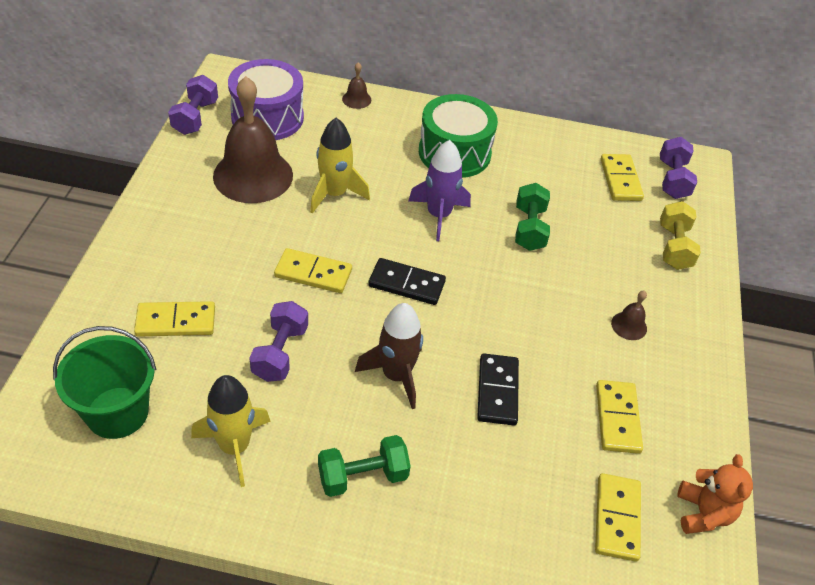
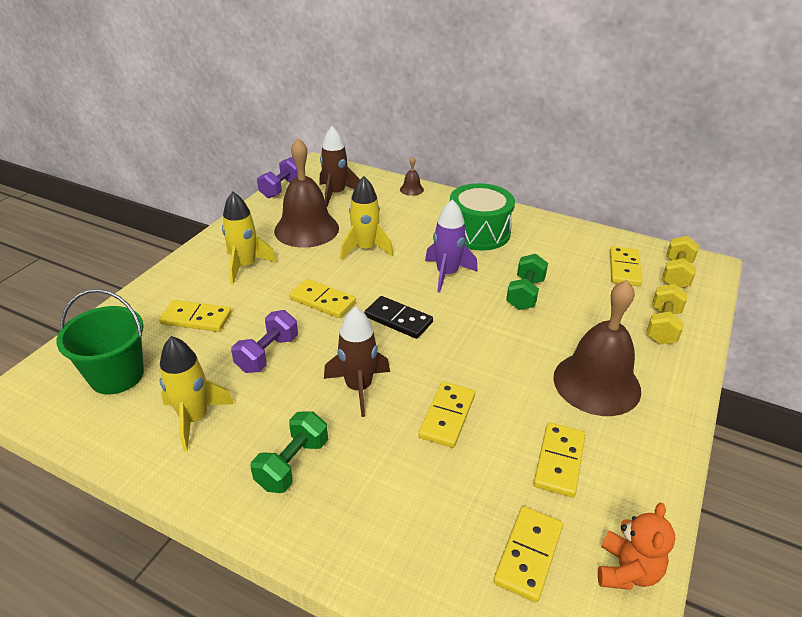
camera: 20 degrees right, 10 degrees down
purple drum [228,59,304,140] -> brown rocket [320,126,360,207]
green dumbbell [318,435,411,497] -> green dumbbell turned 60 degrees counterclockwise [251,412,328,493]
black domino [477,354,519,425] -> yellow domino [418,382,475,448]
brown bell [611,291,647,340] -> brown bell [553,280,641,416], size x2.45
purple dumbbell [660,137,697,199] -> yellow dumbbell [662,236,699,288]
none -> yellow rocket [222,192,277,284]

